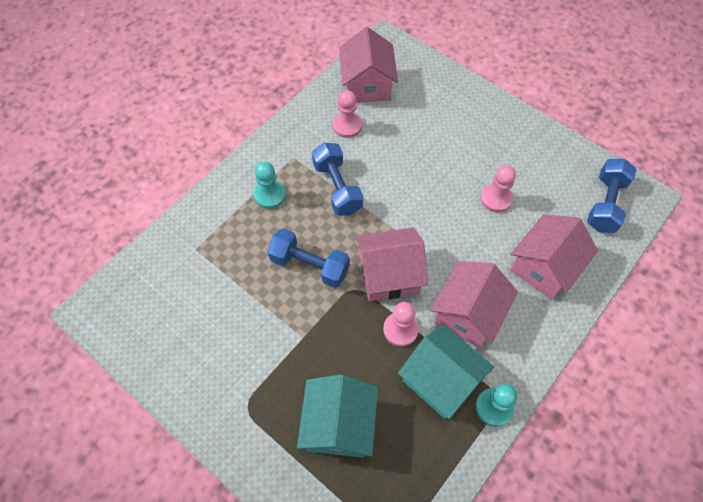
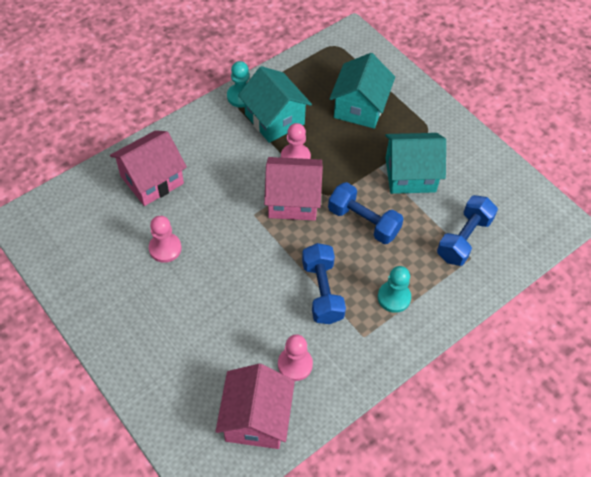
camera: 170 degrees left, 5 degrees down
pink house [430,261,518,348] -> none
blue dumbbell [587,159,637,233] -> blue dumbbell moved to [437,195,498,266]
none -> turquoise house [385,133,446,194]

